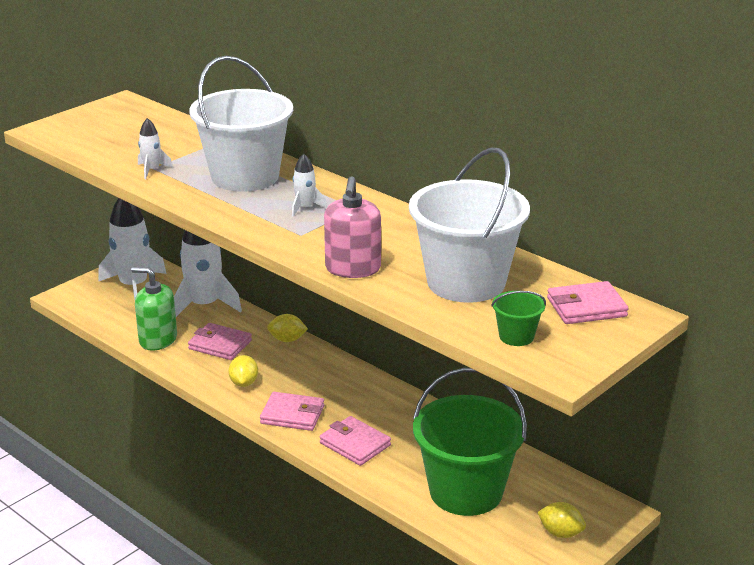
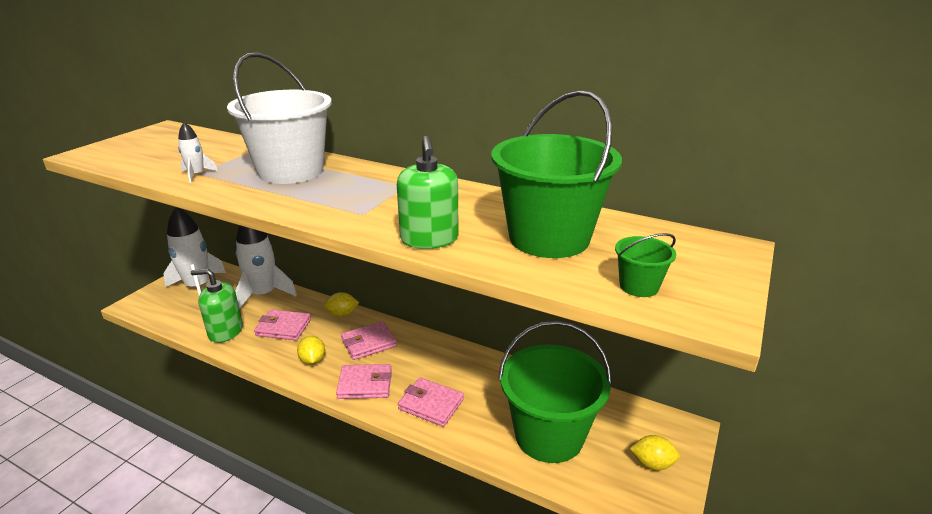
camera: 15 degrees left, 0 degrees up
white rocket [292,153,327,217] -> none
pink soap dispenser [324,176,381,278] -> green soap dispenser [397,136,459,249]
white bucket [409,147,530,303] -> green bucket [491,90,622,258]
pink wallet [547,281,629,324] -> pink wallet moved to [341,321,397,360]

